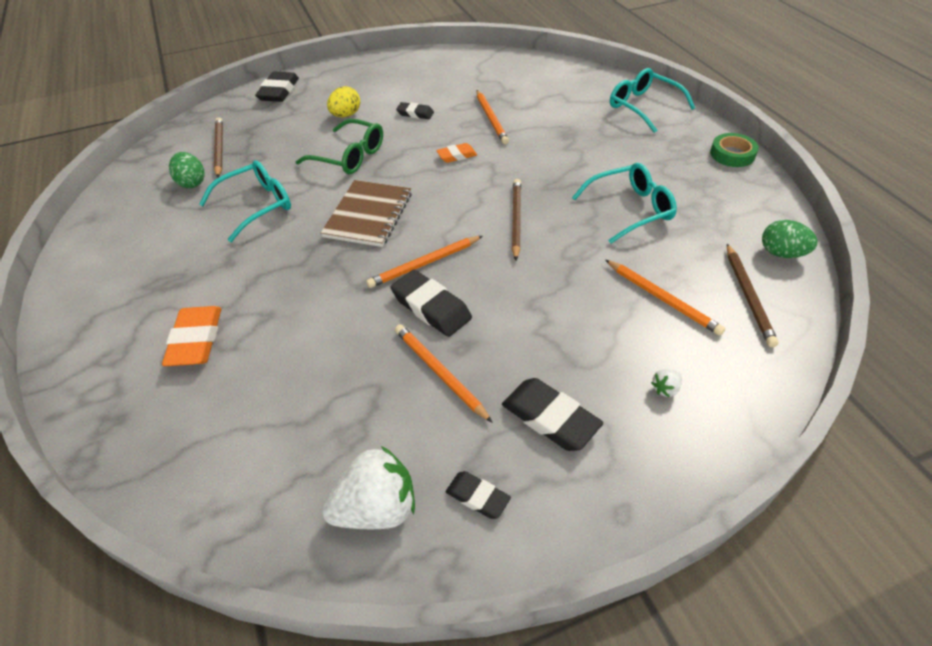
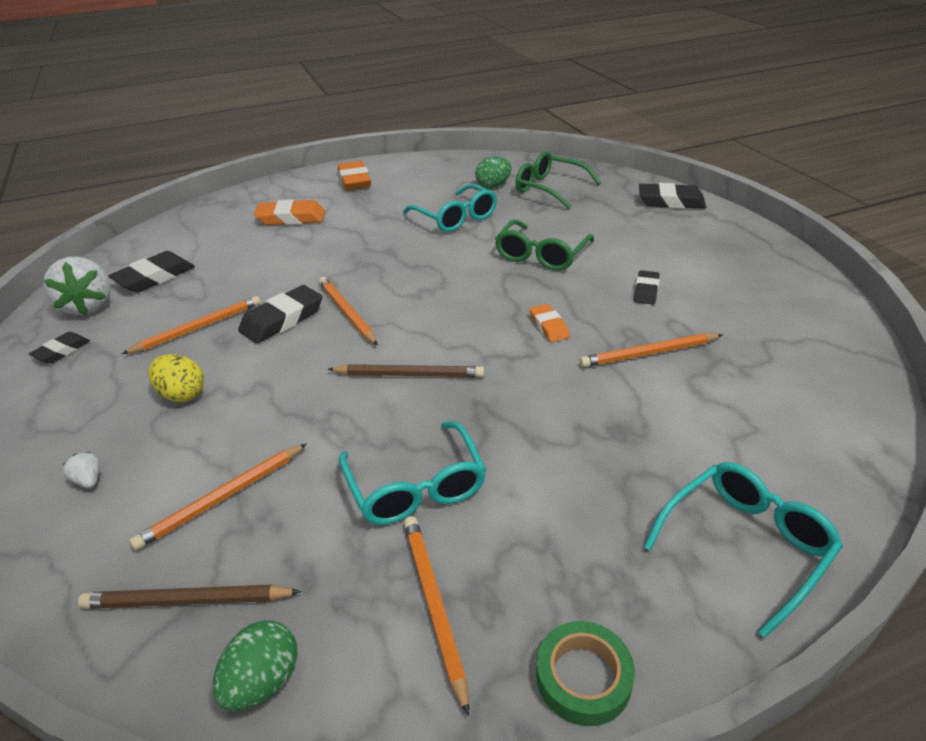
camera: 90 degrees right, 10 degrees down
brown pencil [214,117,223,178] -> green glasses [515,151,601,209]
brown notebook [321,180,412,247] -> none
yellow egg [327,86,360,117] -> yellow egg moved to [148,354,204,402]
black eraser [502,378,603,451] -> black eraser moved to [108,251,195,293]
none -> orange eraser [338,161,371,190]
none -> orange pencil [404,516,469,716]

